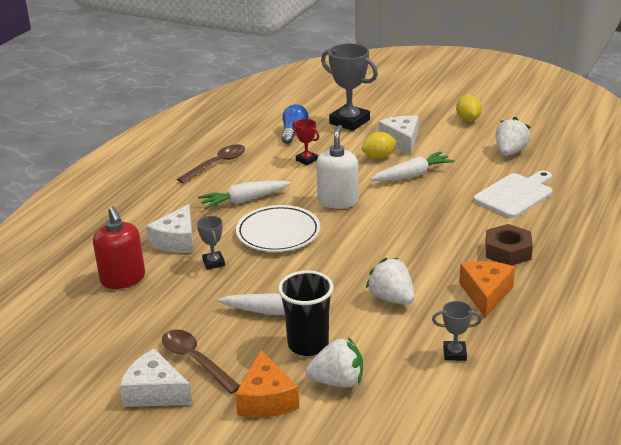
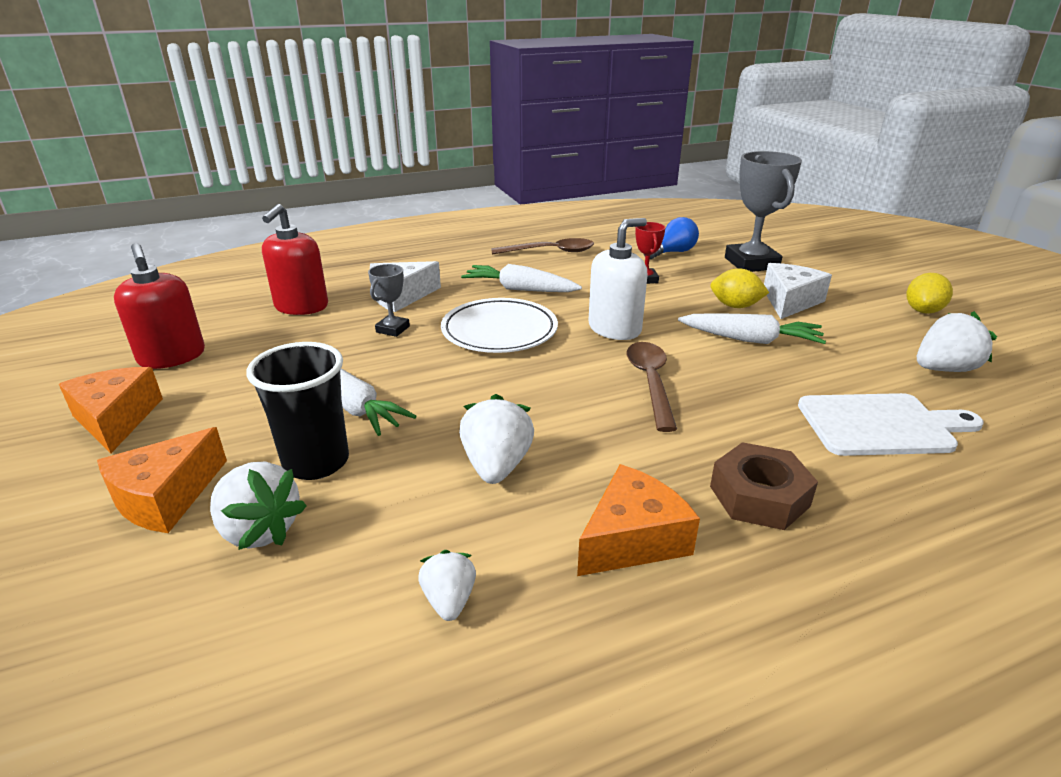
camera: 40 degrees right, 0 degrees up
white cheese [119,349,193,407] -> orange cheese [59,367,163,453]
brown spoon [162,329,240,394] -> brown spoon moved to [626,342,677,432]
grey trophy [432,301,482,361] -> white strawberry [418,550,476,621]
none -> red soap dispenser [114,243,205,369]

